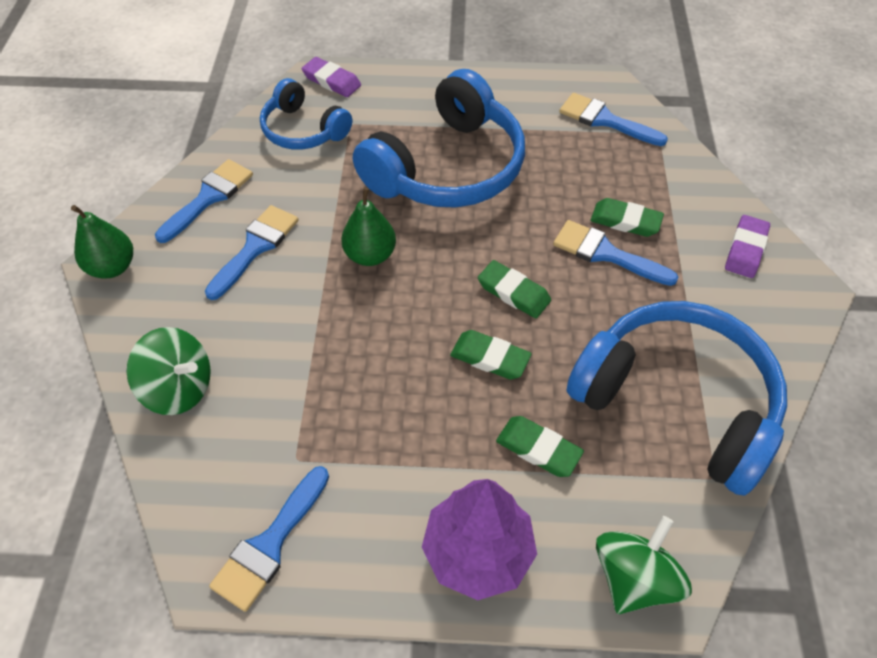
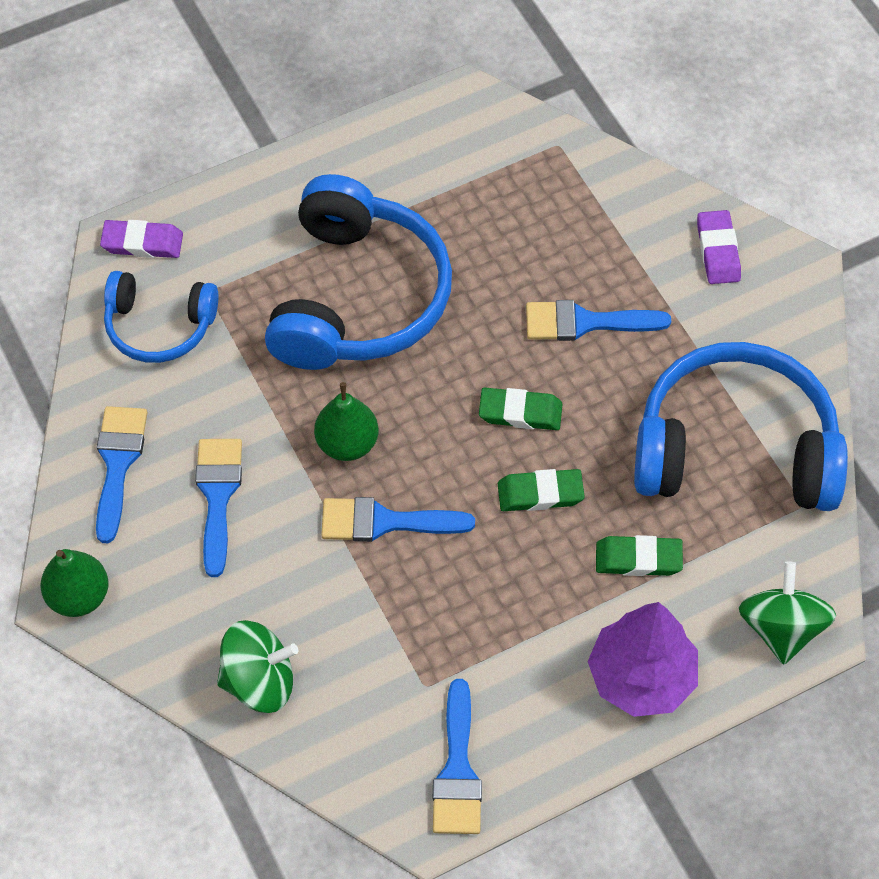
camera: 30 degrees left, 5 degrees up
blue brush [559,93,668,146] -> blue brush moved to [321,497,475,542]
green eraser [591,198,664,237] -> none

